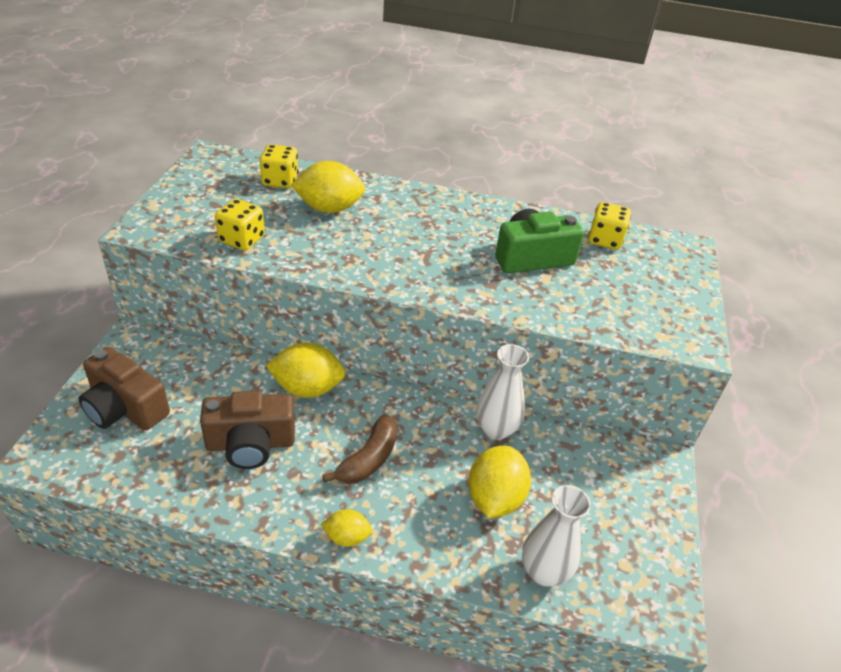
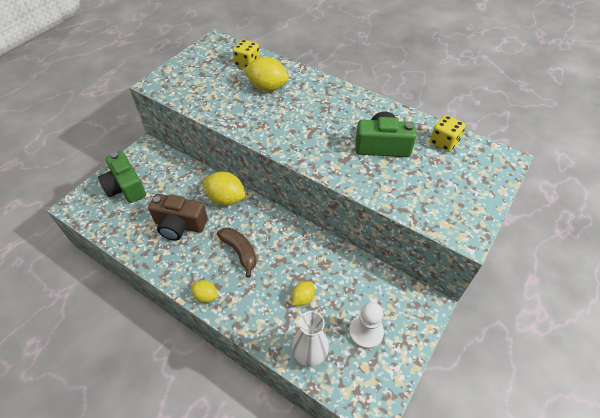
camera: 25 degrees right, 10 degrees up
brown camera [79,347,170,430] -> green camera [98,151,146,203]
yellow dice [215,199,265,250] -> none
brown banana [323,414,398,484] -> brown banana turned 90 degrees counterclockwise [217,228,257,278]
yellow lemon [468,446,531,518] -> yellow lemon [292,281,315,306], size x0.55
white vase [476,344,529,440] -> none
none -> white pawn [349,302,384,349]

